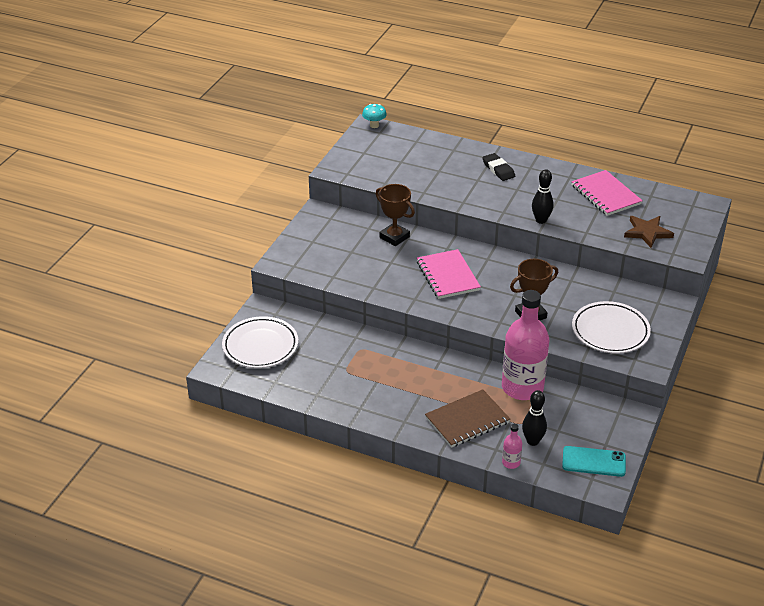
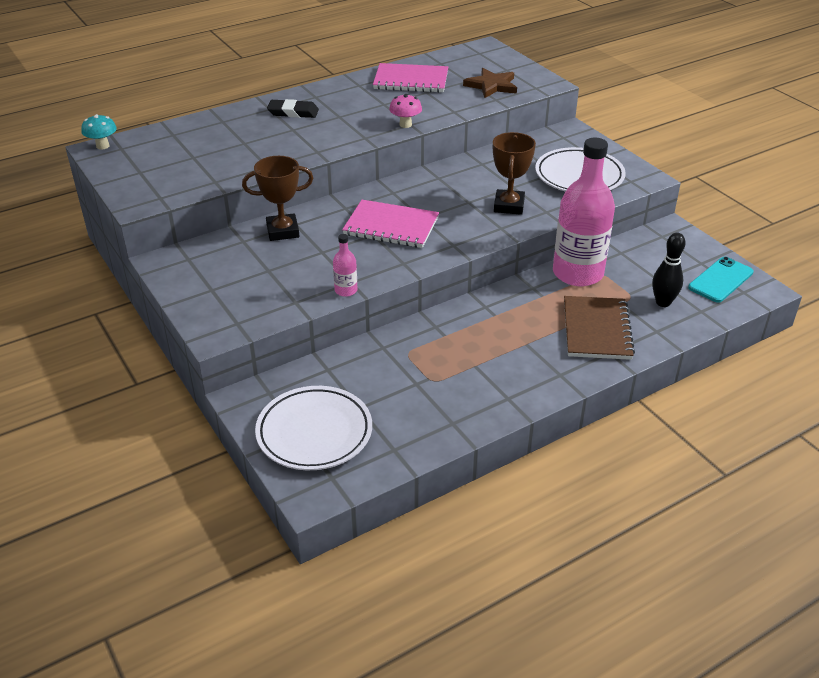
camera: 55 degrees left, 0 degrees up
pink bottle [502,424,522,469] -> pink bottle moved to [333,234,357,297]
black bowling pin [532,169,554,224] -> pink mushroom [389,94,422,128]

